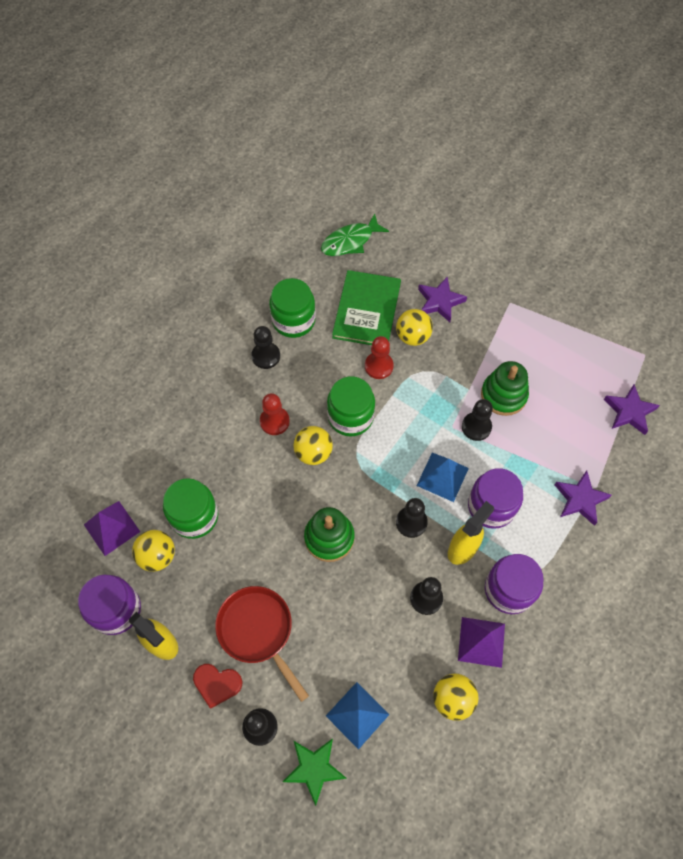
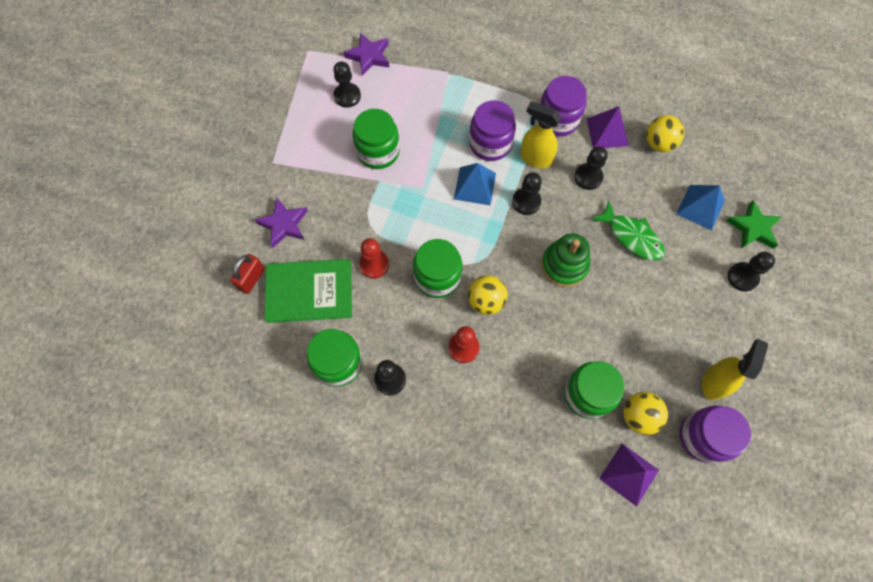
camera: 105 degrees left, 5 degrees up
red heart [193,664,243,708] -> none
red pan [215,586,309,702] -> none
green fish [321,213,389,256] -> green fish moved to [591,201,665,260]
yellow ball [396,309,433,346] -> none
black pawn [462,399,493,441] -> black pawn moved to [333,61,361,108]
green stacking toy [481,361,529,416] -> green jar [353,109,400,169]
purple star [555,471,612,526] -> none
none -> red padlock [230,254,265,294]

